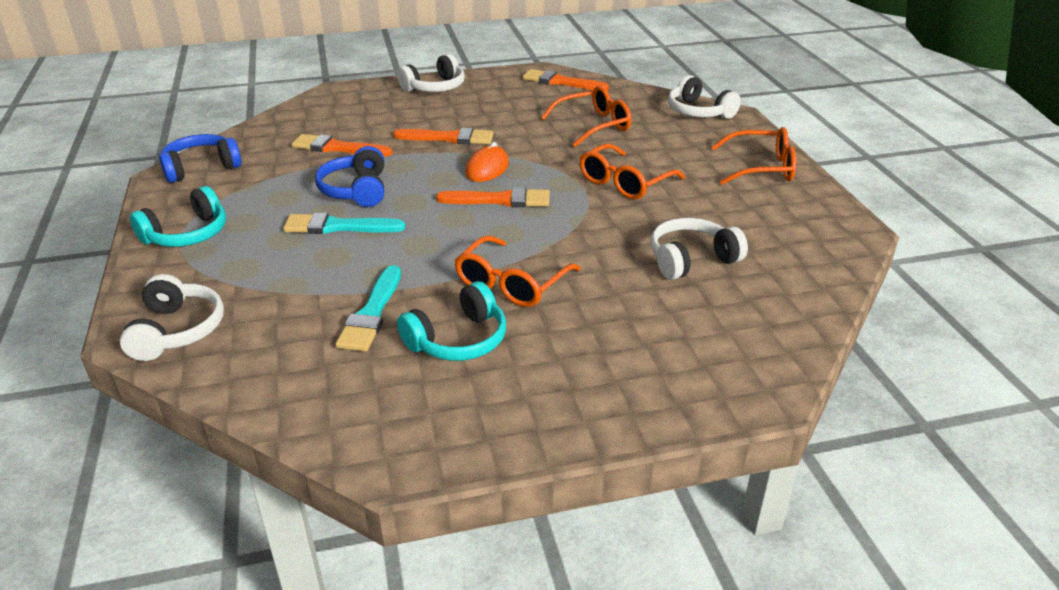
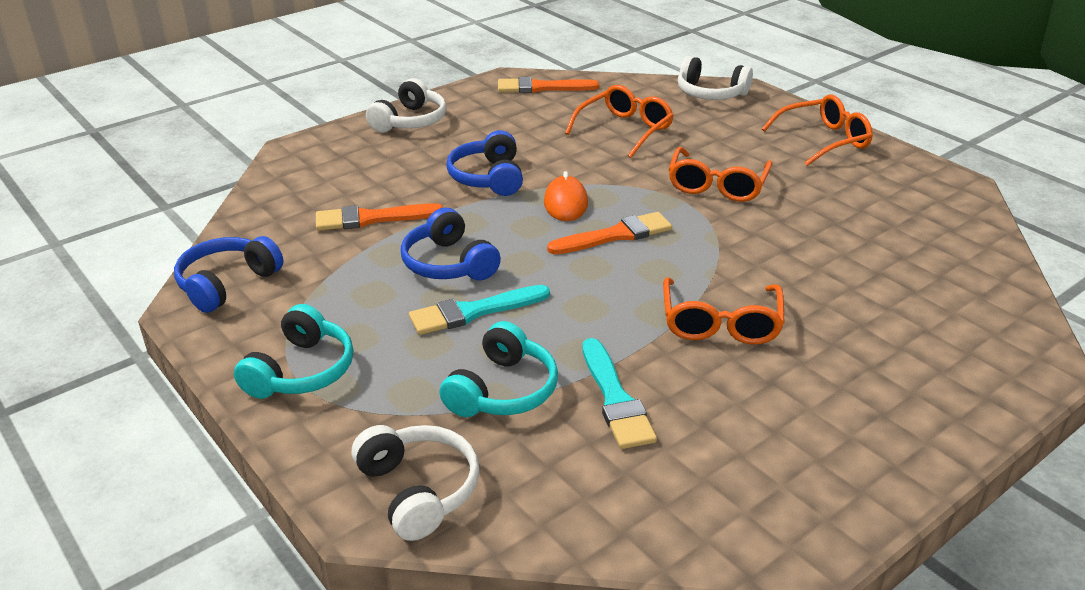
camera: 25 degrees left, 0 degrees up
orange brush [393,128,493,144] -> blue headphones [446,130,523,196]
turquoise headphones [397,281,506,361] -> turquoise headphones moved to [439,321,558,417]
white headphones [651,218,748,280] -> none

